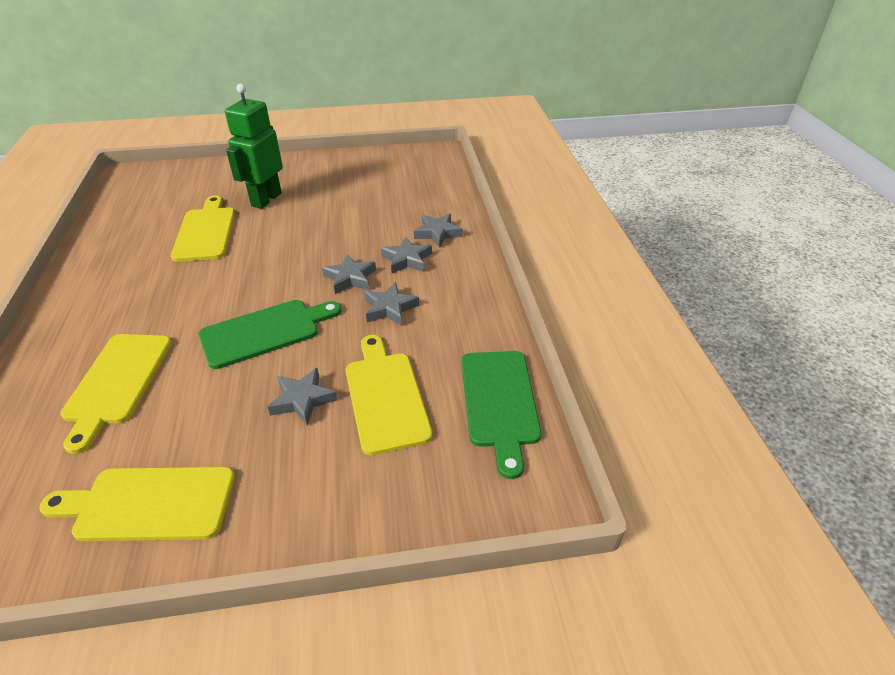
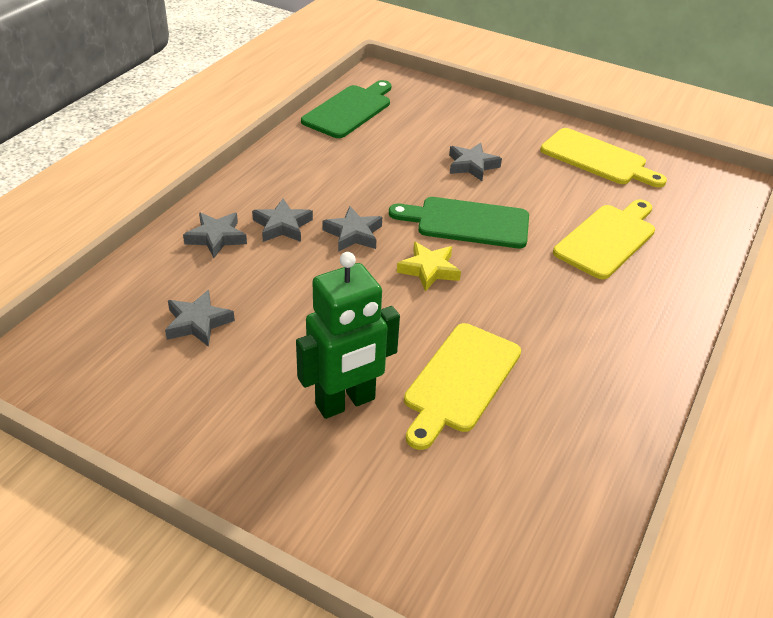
camera: 145 degrees left, 0 degrees up
yellow cutting board [345,335,432,455] -> none
grey star [364,282,419,326] -> grey star moved to [165,290,235,347]
none -> yellow star [397,242,461,292]

